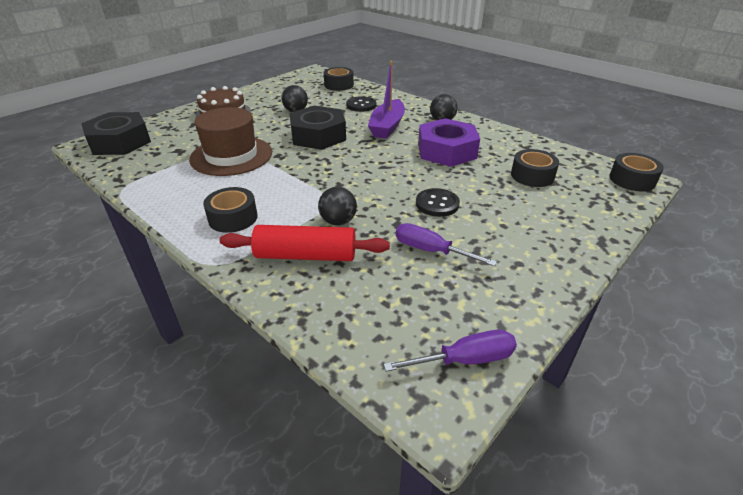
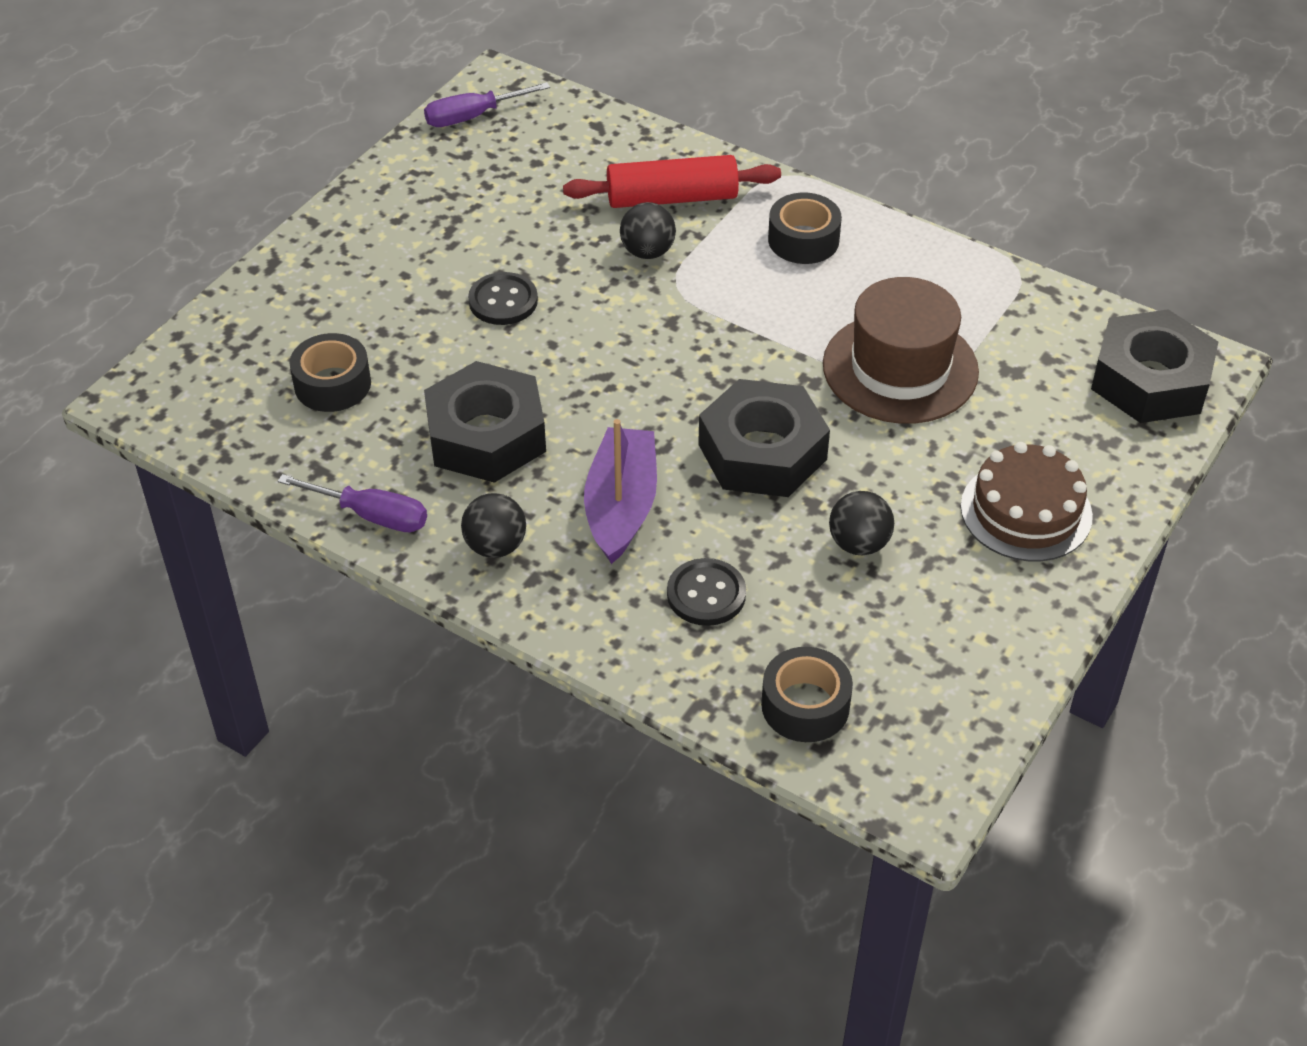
camera: 170 degrees right, 10 degrees up
purple screwdriver [396,223,497,266] -> purple screwdriver moved to [278,474,427,532]
purple nut [418,118,480,167] -> black nut [424,361,546,483]
black tape [609,153,664,191] -> none

